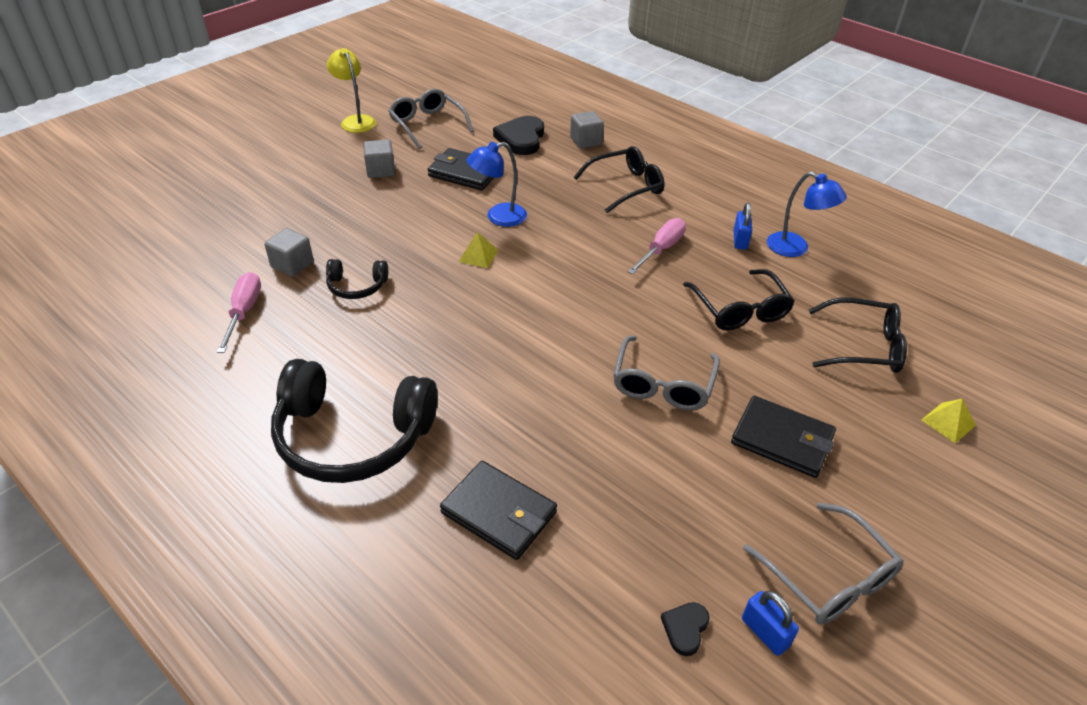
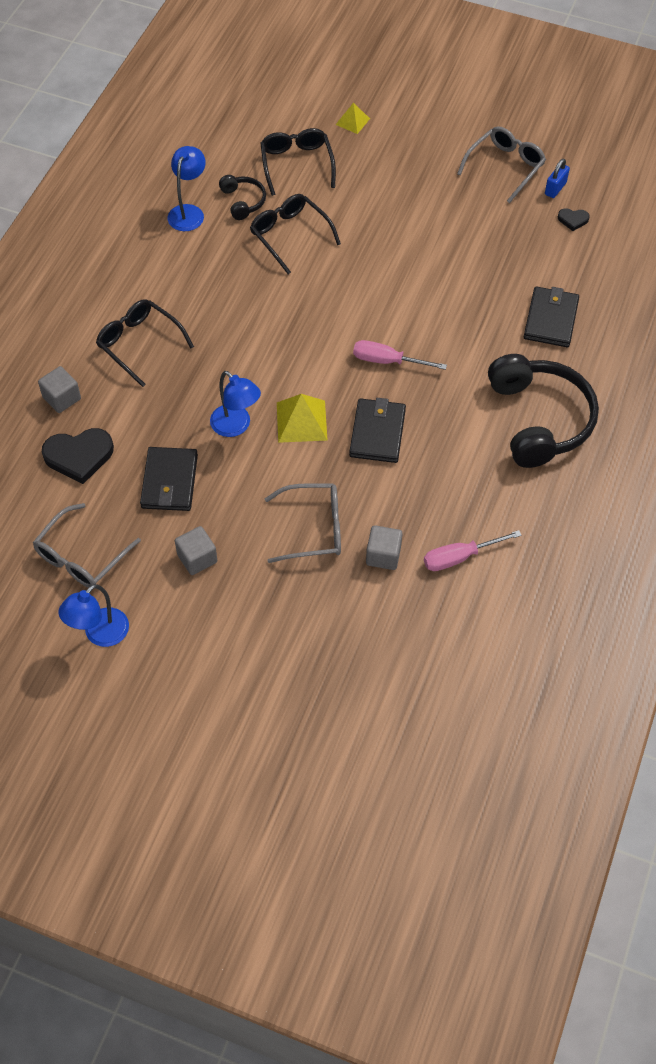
camera: 110 degrees left, 15 degrees up
black headphones [326,259,388,299] -> black headphones moved to [219,175,266,220]
yellow lamp [327,48,376,133] -> blue lamp [58,584,129,647]
yellow pyramid [458,232,498,268] -> yellow pyramid [277,394,328,443], size x1.65
grey glasses [613,336,720,411] -> grey glasses moved to [265,483,341,563]
pink screwdriver [628,218,686,274] -> pink screwdriver moved to [353,340,447,370]
black glasses [683,269,795,331] -> black glasses turned 90 degrees counterclockwise [250,194,341,274]
black wallet [731,396,836,478] -> black wallet moved to [349,398,406,463]
blue padlock [733,203,752,250] -> none

